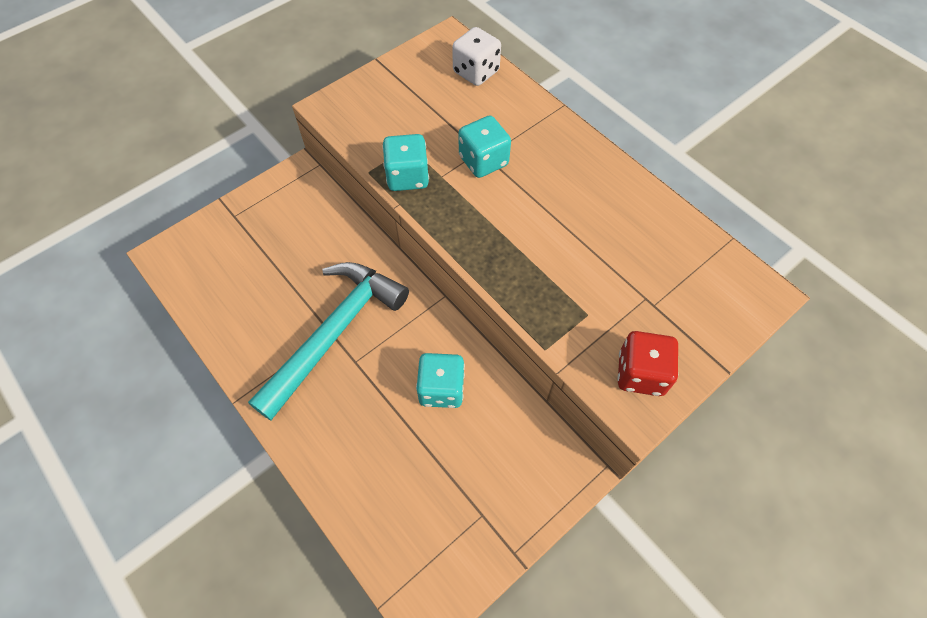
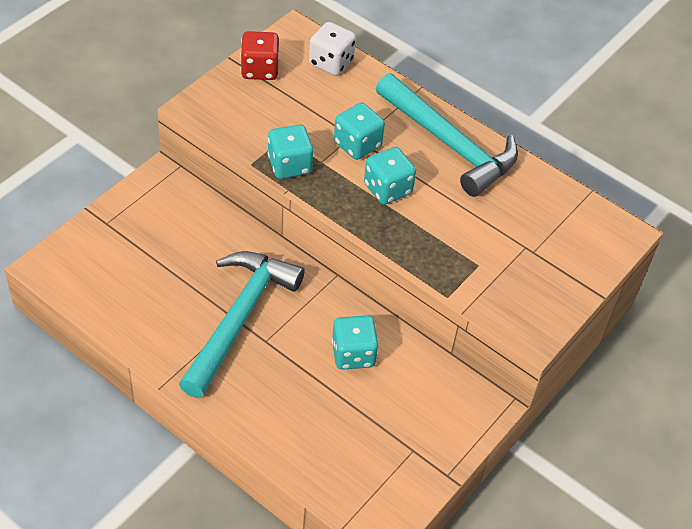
camera: 15 degrees left, 10 degrees down
red dice [617,331,678,396] -> red dice moved to [240,31,279,80]
none -> turquoise dice [364,147,416,205]
none -> turquoise hammer [376,73,518,197]

